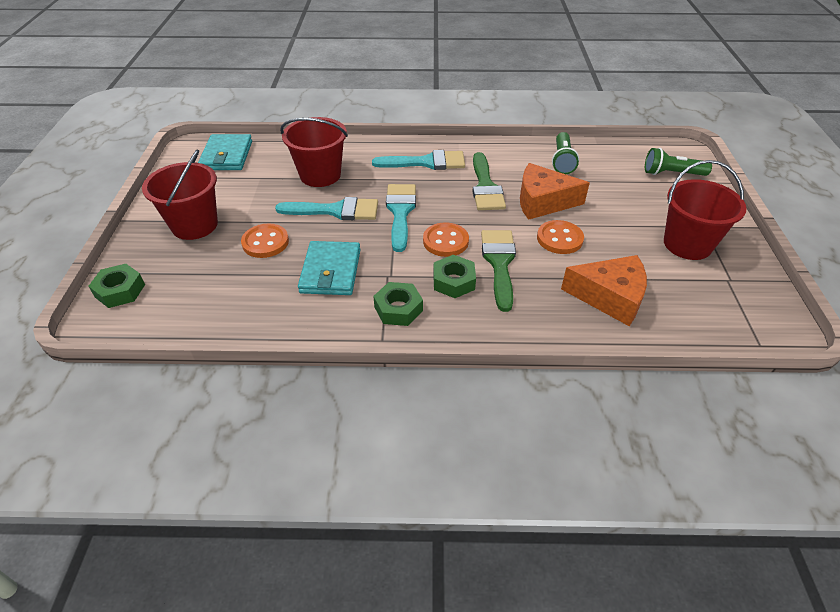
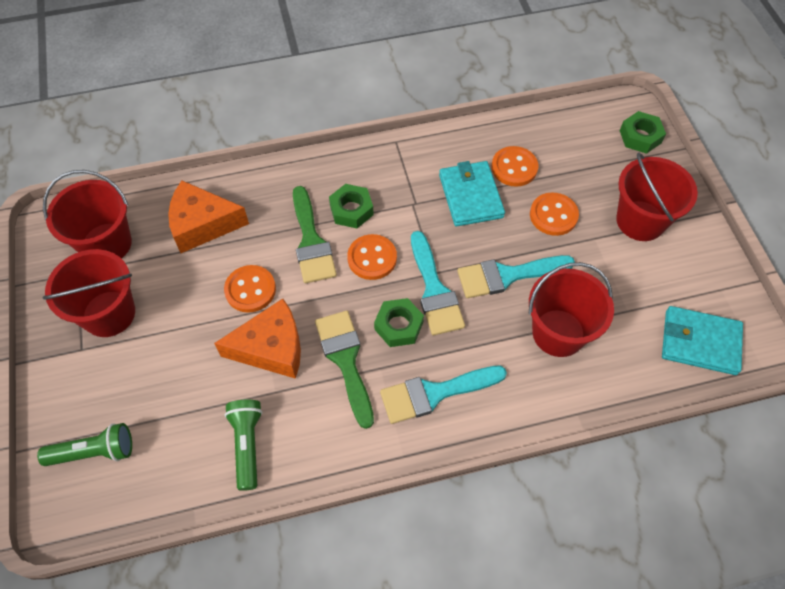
camera: 165 degrees right, 15 degrees up
turquoise wallet [198,134,252,170] -> turquoise wallet turned 60 degrees counterclockwise [662,306,743,375]
green nut [373,282,423,326] -> green nut moved to [374,298,424,347]
none -> red bucket [43,170,132,259]
none -> orange button [492,146,538,187]

